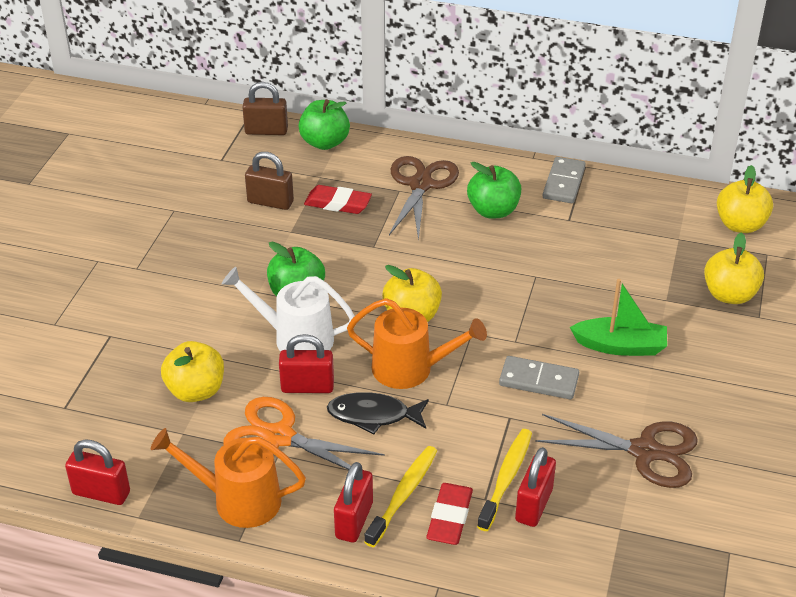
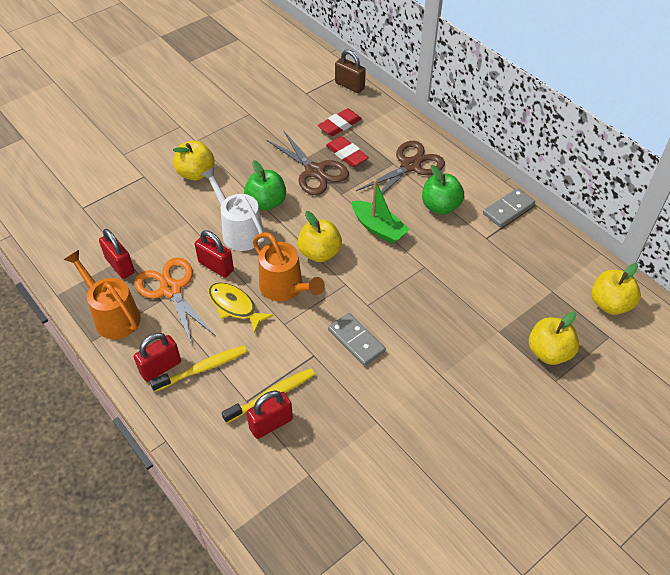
camera: 35 degrees right, 10 degrees up
red padlock [65,439,130,505] -> red padlock moved to [99,229,135,279]
yellow apple [161,341,224,402] -> yellow apple moved to [173,141,215,180]
brown padlock [245,152,294,210] -> none
green apple [298,99,350,150] -> none
black fish [327,392,429,434] -> yellow fish [208,282,274,333]
red eraser [426,483,473,545] -> red eraser moved to [318,108,362,136]
brown scissors [535,414,698,488] -> brown scissors moved to [267,130,349,195]
green boat [570,279,667,356] -> green boat moved to [352,180,410,244]

